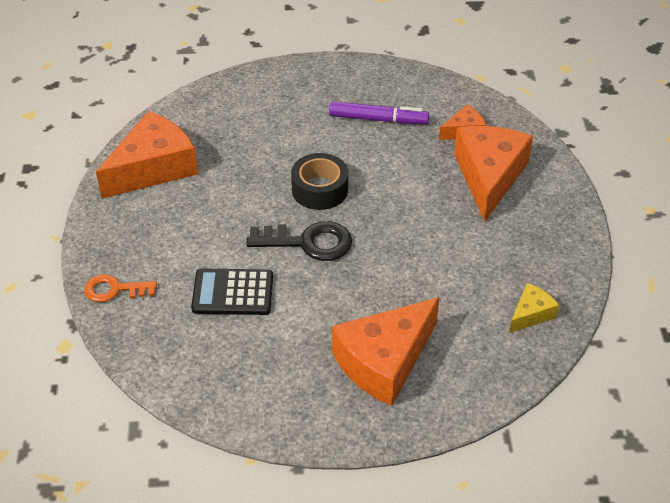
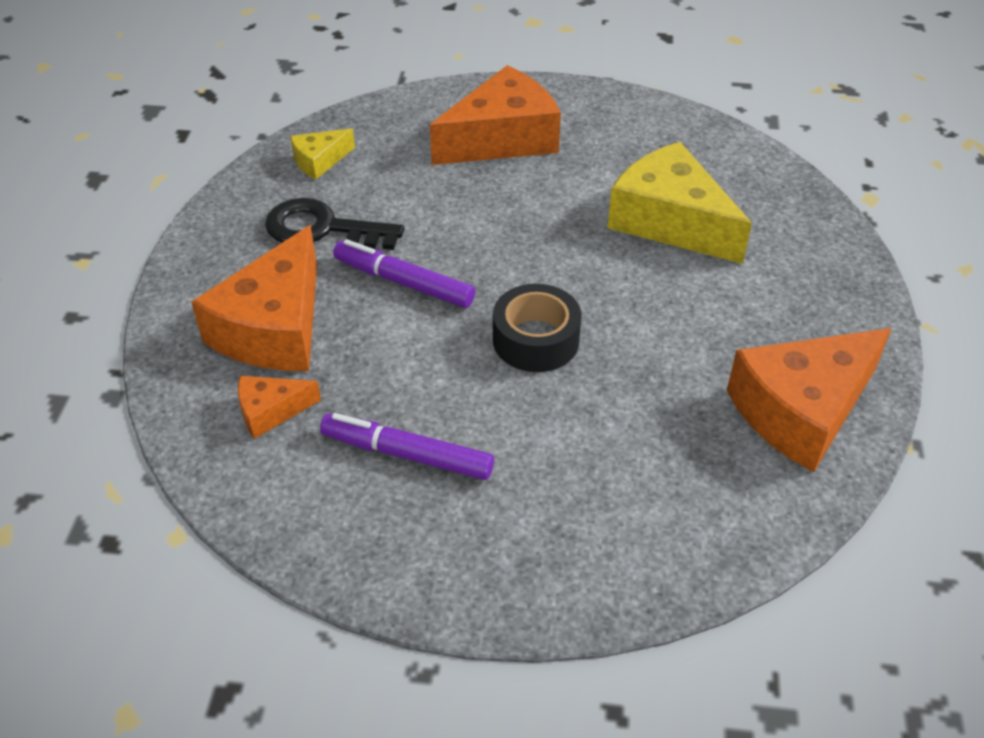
camera: 170 degrees left, 0 degrees up
orange key [84,274,157,302] -> none
black calculator [191,268,273,315] -> yellow cheese [608,142,752,264]
black key [246,221,352,261] -> black key moved to [265,198,404,250]
none -> purple marker [333,239,475,308]

